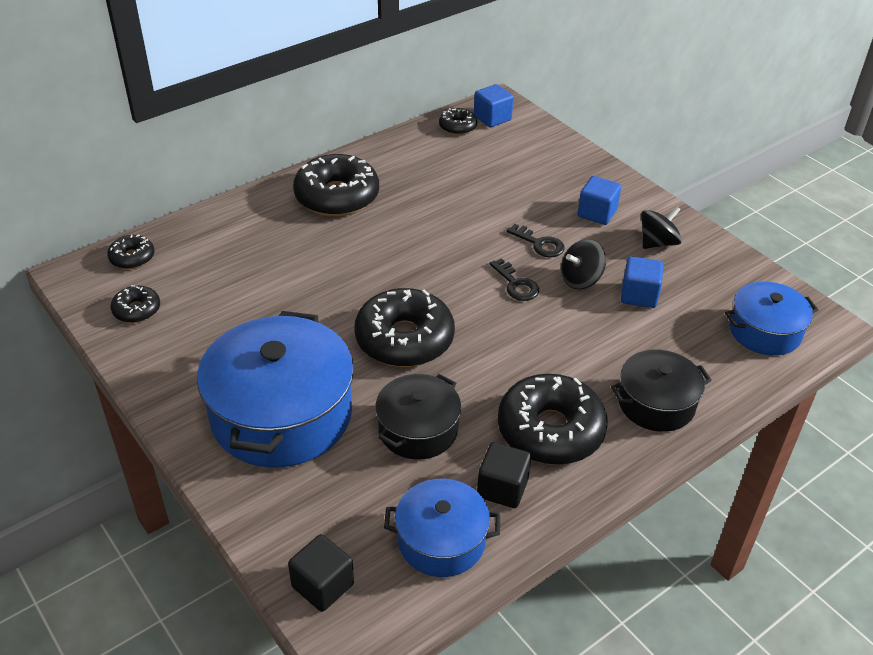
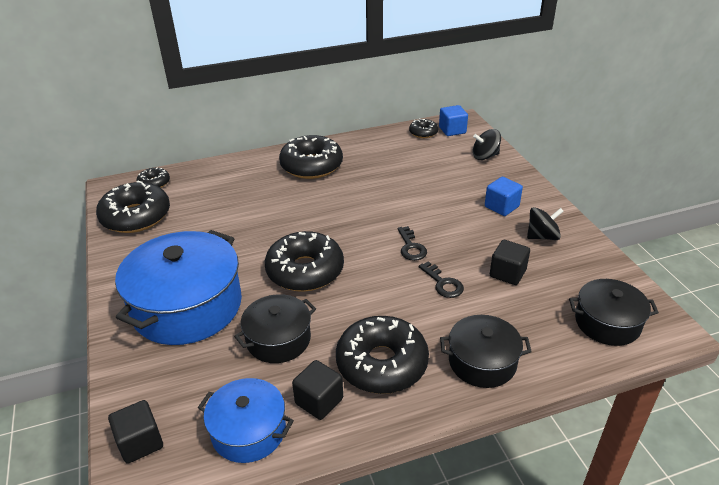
camera: 20 degrees right, 5 degrees down
black donut [110,285,160,323] -> black donut [96,181,170,233], size x2.03
black key [506,224,565,257] -> black key moved to [419,261,464,298]
black spinning top [561,239,606,289] -> black spinning top moved to [473,129,501,160]
blue cube [621,256,663,308] -> black cube [490,240,530,285]
blue pot [725,281,819,356] -> black pot [569,279,659,346]

